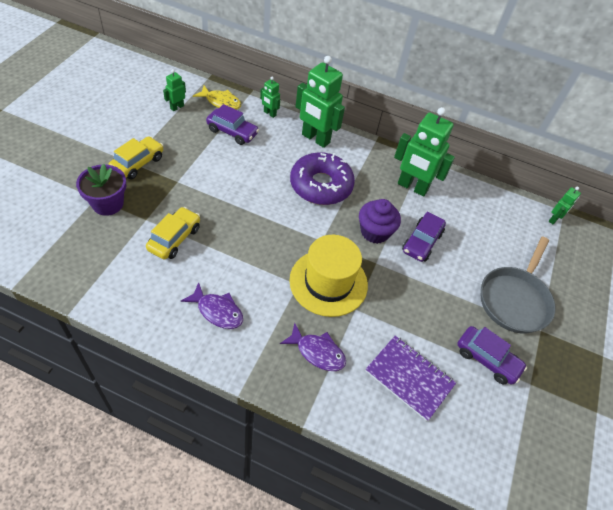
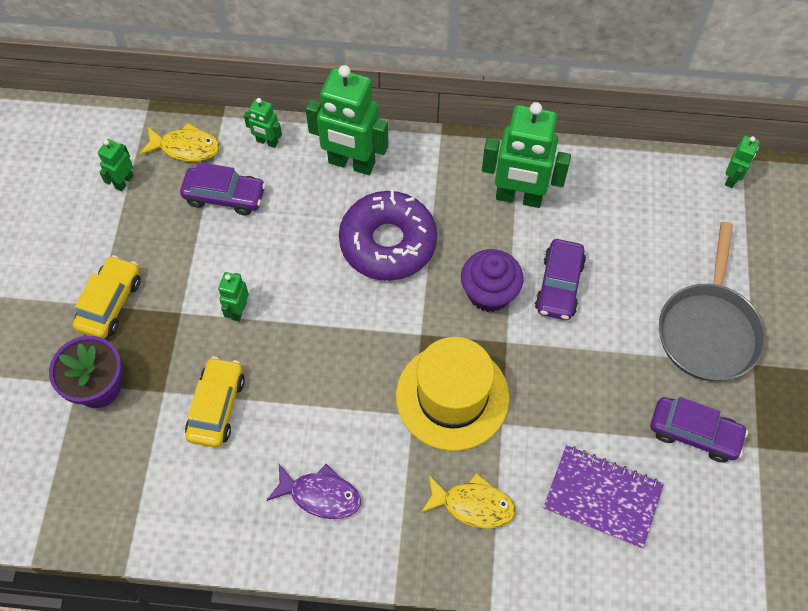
camera: 10 degrees left, 10 degrees up
purple fish [280,323,346,371] -> yellow fish [421,473,516,529]
none -> green robot [218,272,249,321]

